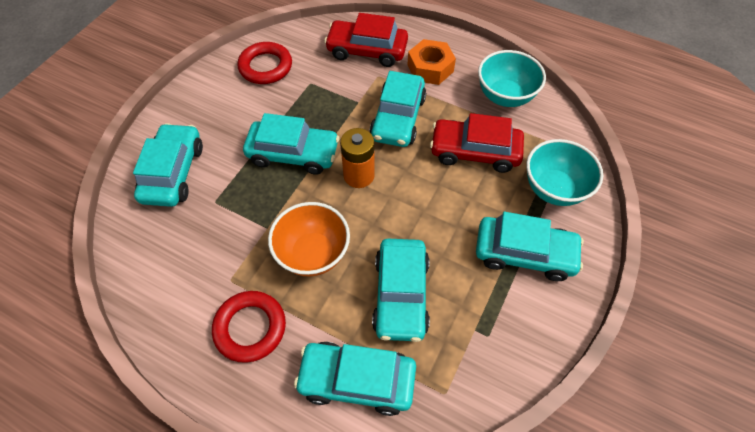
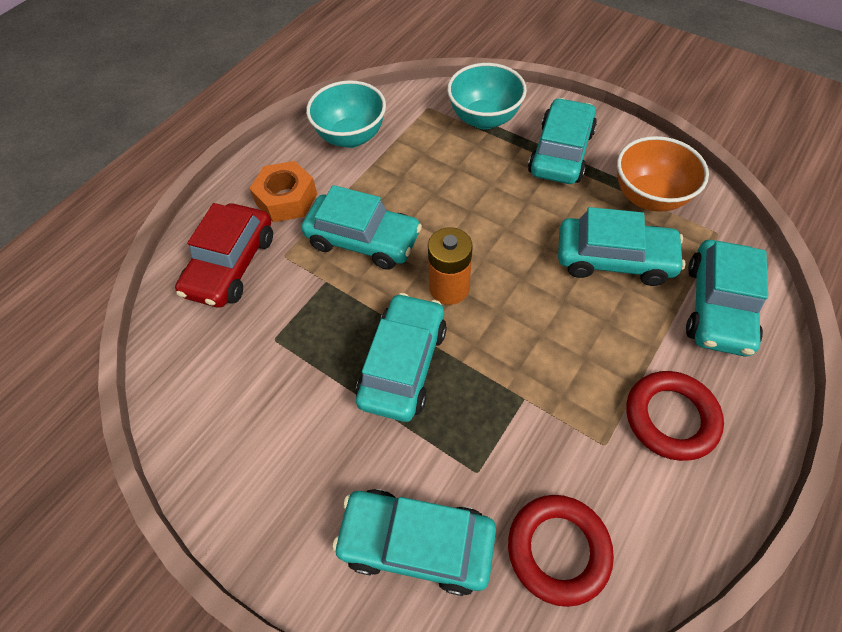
camera: 80 degrees left, 0 degrees up
red ring [237,42,292,84] -> red ring moved to [508,495,614,607]
orange bowl [268,202,350,276] -> orange bowl moved to [617,136,709,212]
red car [430,113,524,173] -> none

